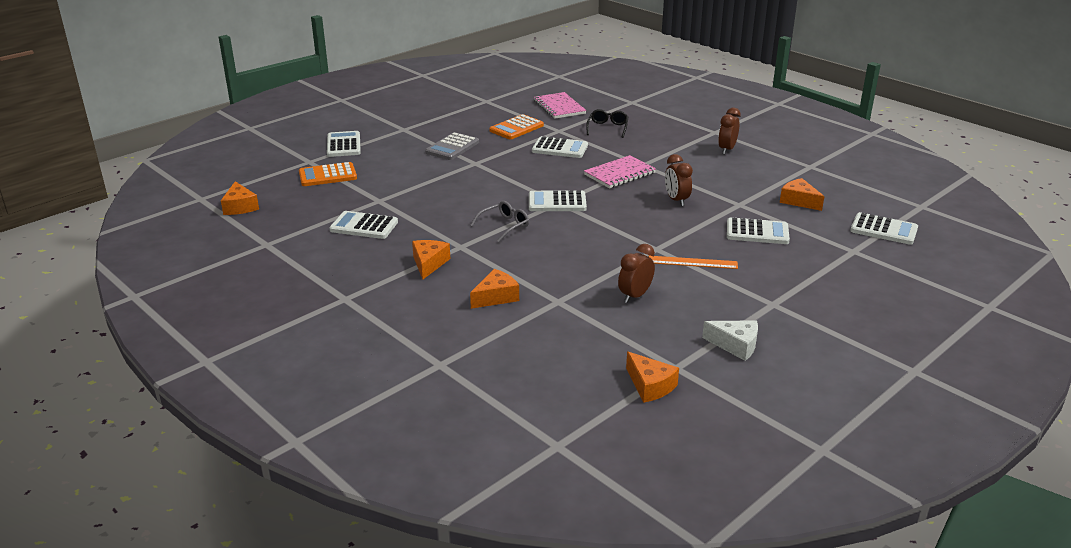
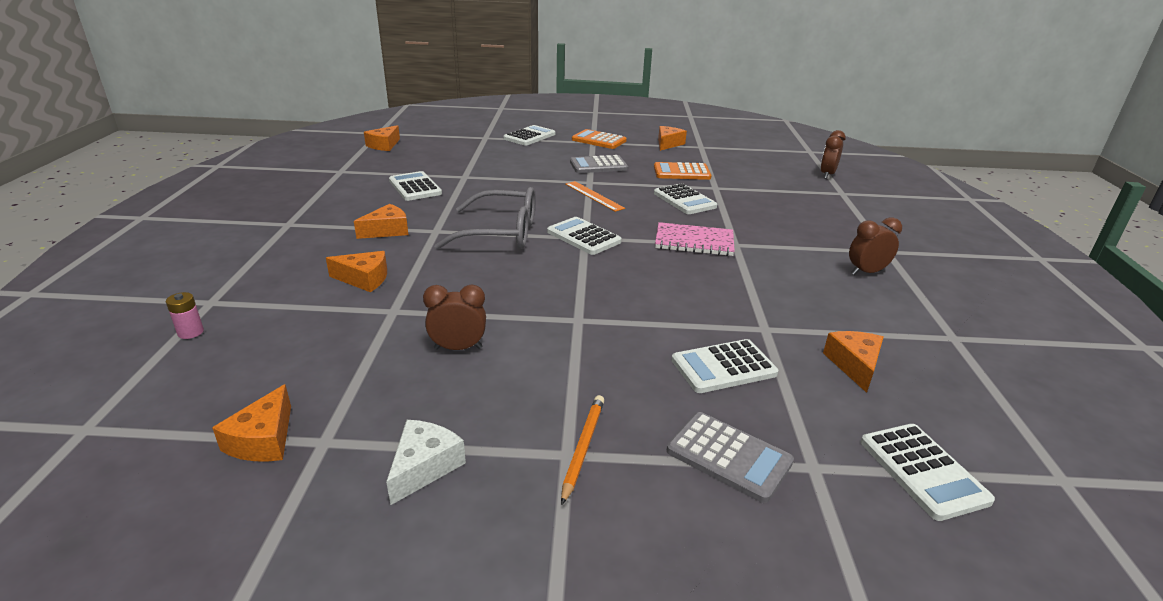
camera: 45 degrees right, 0 degrees up
orange calculator [299,162,357,186] -> orange calculator moved to [572,129,627,149]
grey glasses [470,201,529,242] -> grey glasses [434,187,535,250], size x1.84
pink notebook [534,92,586,119] -> none
black glasses [586,109,628,138] -> none
orange ruler [648,256,738,269] -> orange ruler moved to [565,181,625,212]
brown clock [665,154,693,206] -> brown clock moved to [820,130,846,179]
white cheese [702,320,758,361] -> white cheese turned 135 degrees counterclockwise [386,420,466,505]
white calculator [727,217,790,244] -> white calculator turned 105 degrees clockwise [671,339,779,393]
none -> pink battery [166,292,204,339]
none -> orange pencil [561,395,604,505]
none -> orange cheese [658,126,687,151]
none -> grey calculator [667,412,794,503]

